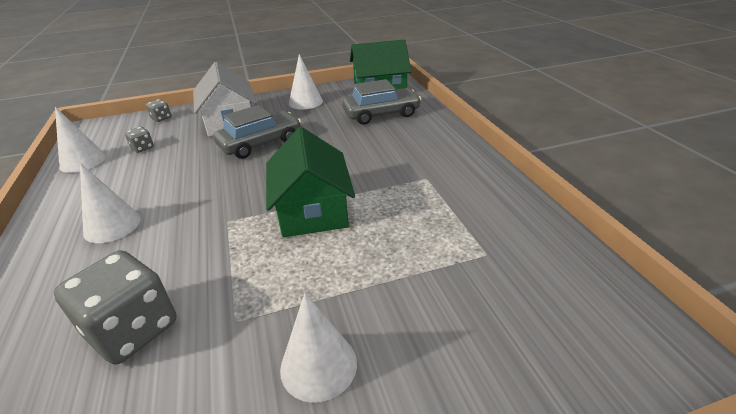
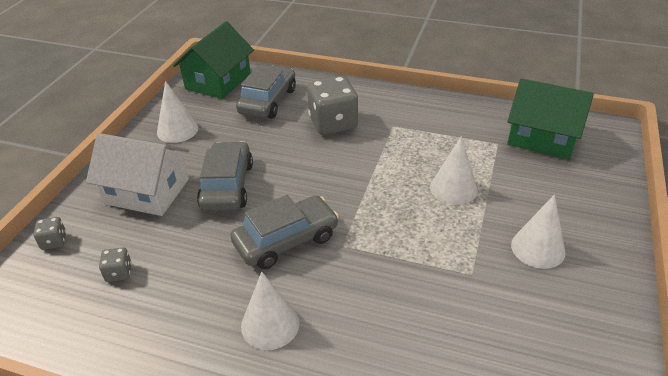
camera: 55 degrees left, 5 degrees up
grey dice [54,250,176,364] -> grey dice moved to [307,76,358,135]
white cone [55,107,106,173] -> white cone moved to [430,136,478,205]
green house [266,127,355,237] -> green house moved to [507,78,594,159]
none -> grey car [230,195,339,269]

